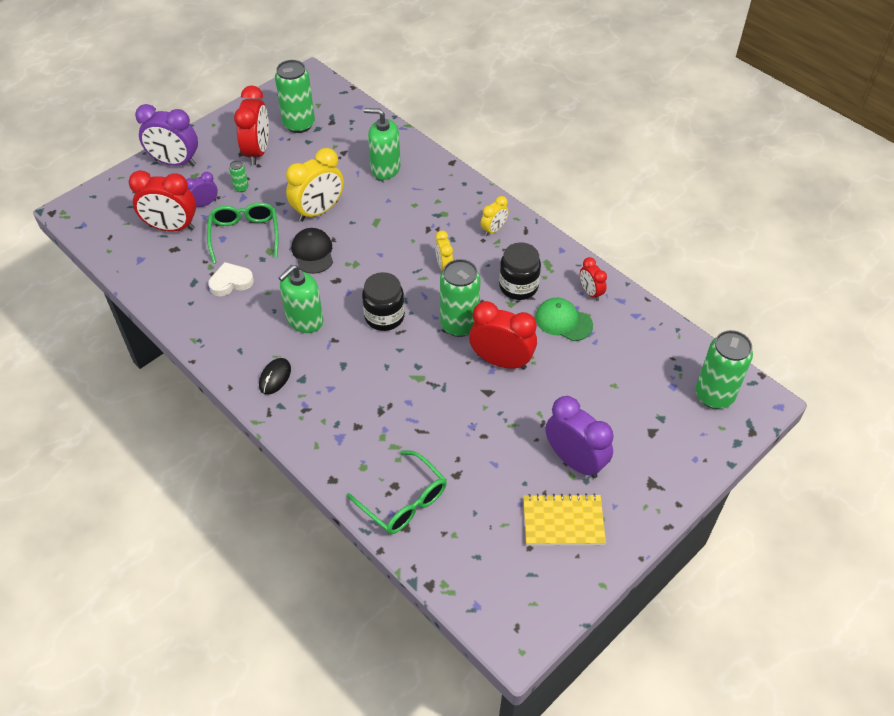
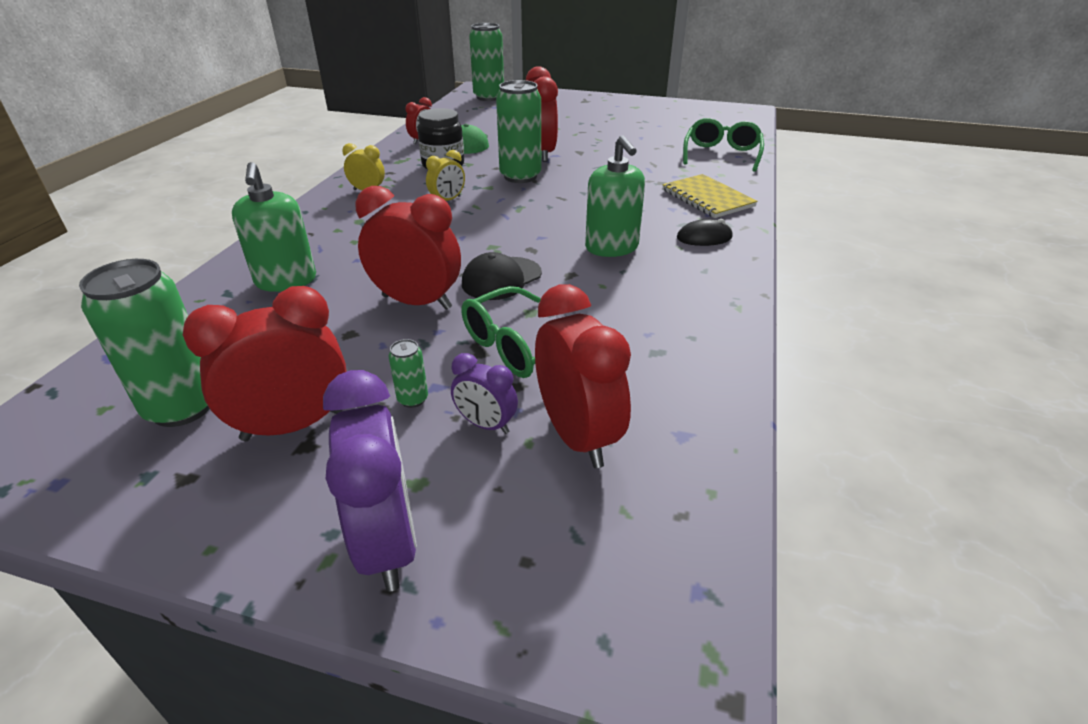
camera: 120 degrees left, 15 degrees down
white heart [209,262,254,296] -> none
green soap dispenser [279,265,323,333] -> green soap dispenser turned 60 degrees clockwise [585,135,645,257]
yellow clock [286,148,344,222] -> red clock [355,186,461,310]
black jar [362,272,405,331] -> none
yellow notebook [523,494,606,546] -> yellow notebook moved to [662,174,758,218]
purple clock [545,396,614,478] -> none

